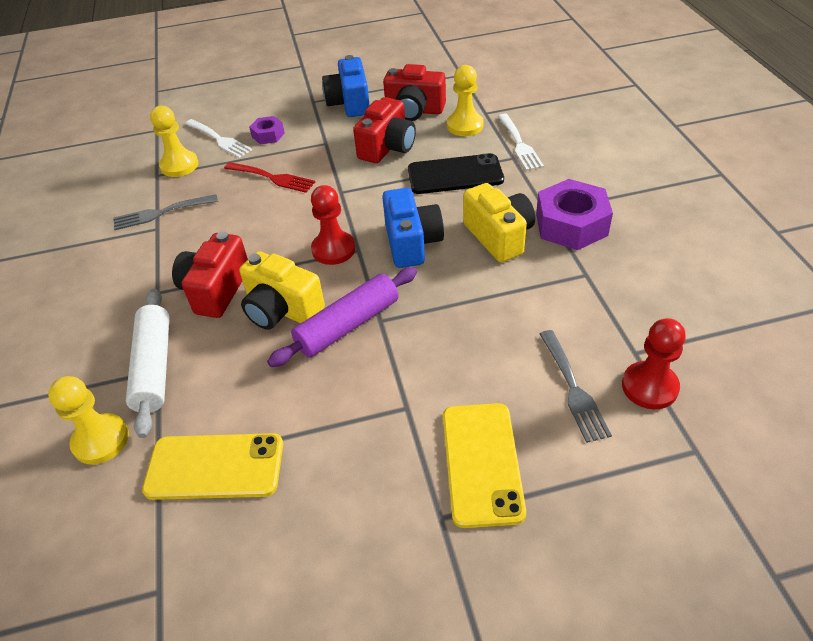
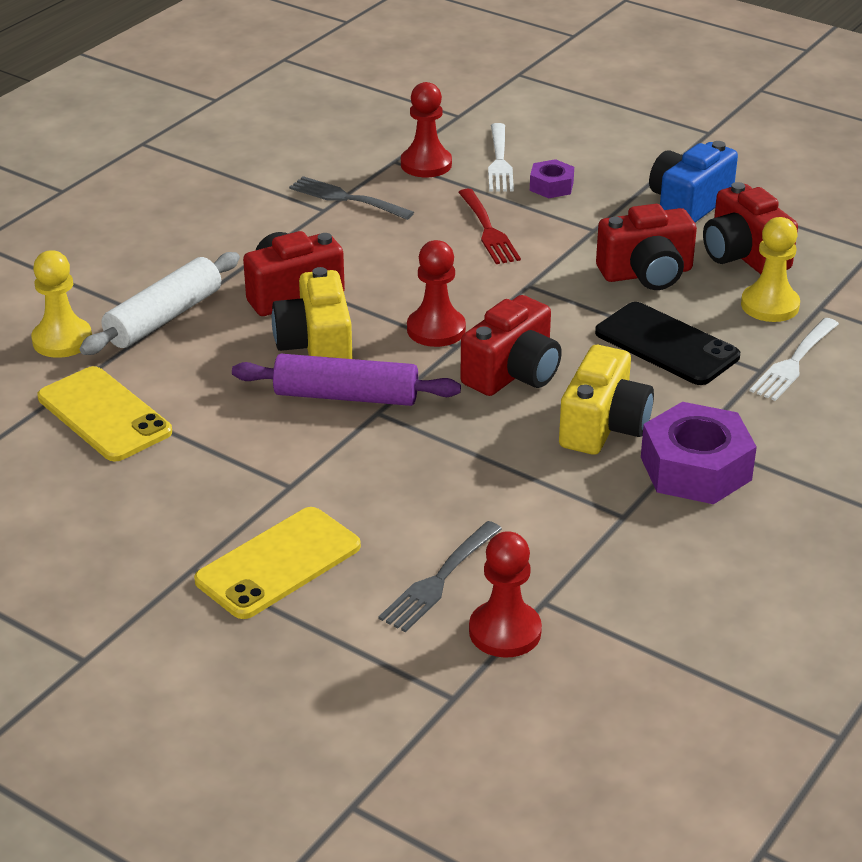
camera: 45 degrees right, 10 degrees down
yellow pawn [150,106,199,177] -> red pawn [401,82,452,177]
blue camera [382,188,444,268] -> red camera [460,295,562,396]

